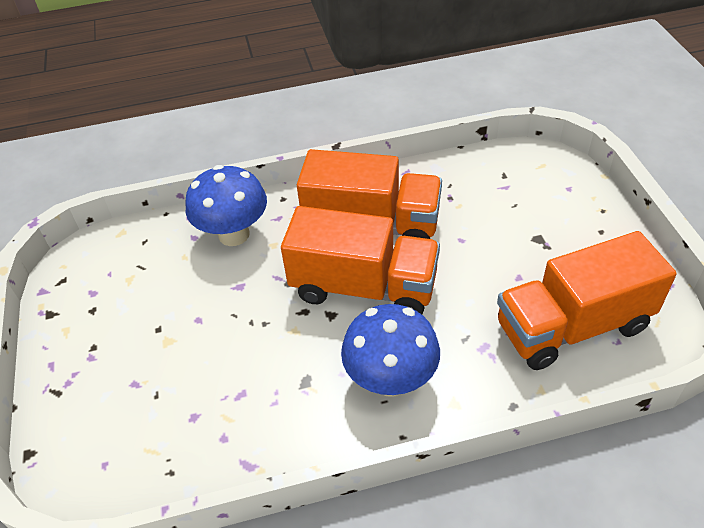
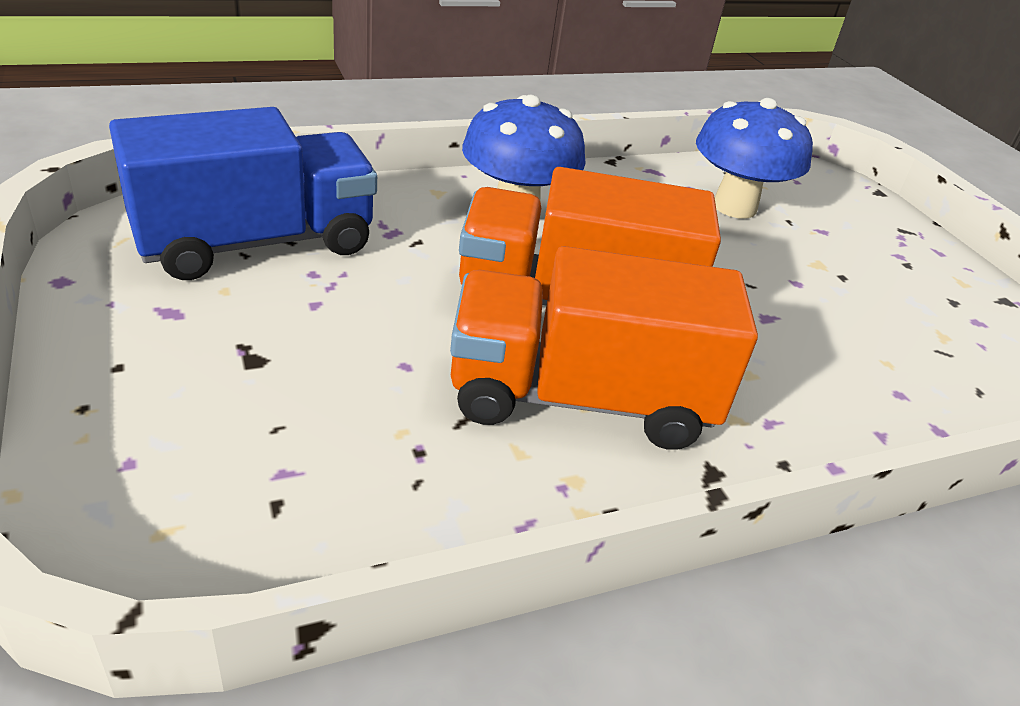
camera: 165 degrees right, 10 degrees down
blue mushroom [185,165,267,246] -> blue mushroom moved to [696,98,813,219]
orange truck [497,231,677,370] -> blue truck [109,107,377,280]

